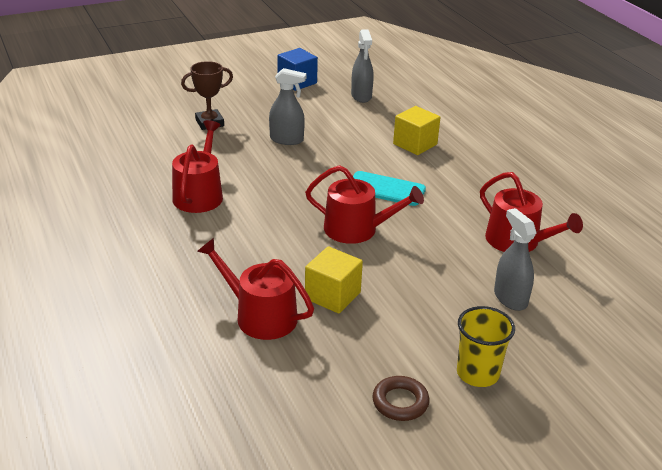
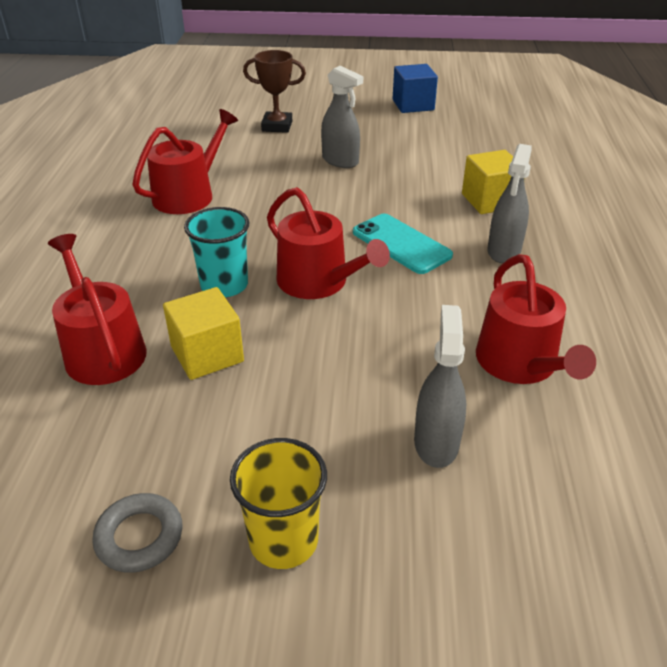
camera: 30 degrees right, 5 degrees up
grey spray bottle [351,29,374,103] -> grey spray bottle moved to [487,144,532,263]
brown ring [372,376,429,421] -> grey ring [92,493,182,573]
none -> turquoise cup [184,207,249,297]

